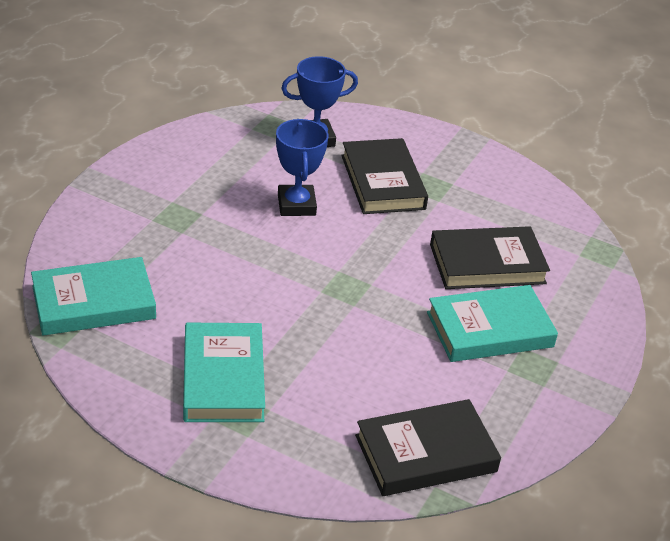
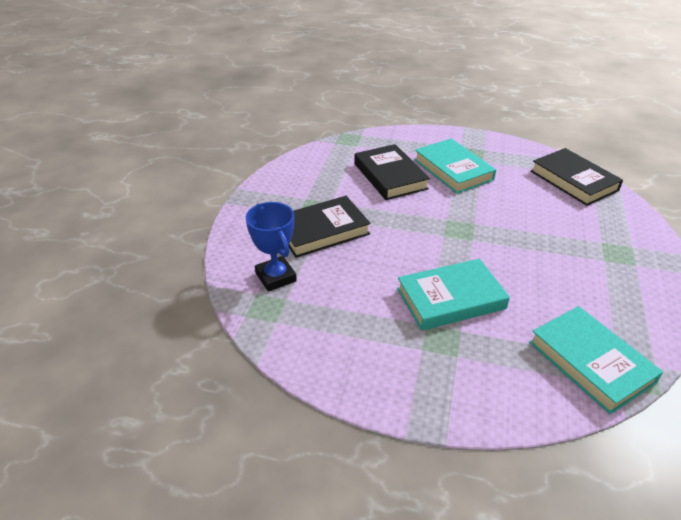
camera: 100 degrees left, 0 degrees up
turquoise book [183,323,265,422] -> turquoise book moved to [397,259,510,331]
blue trophy [276,119,328,216] -> none

